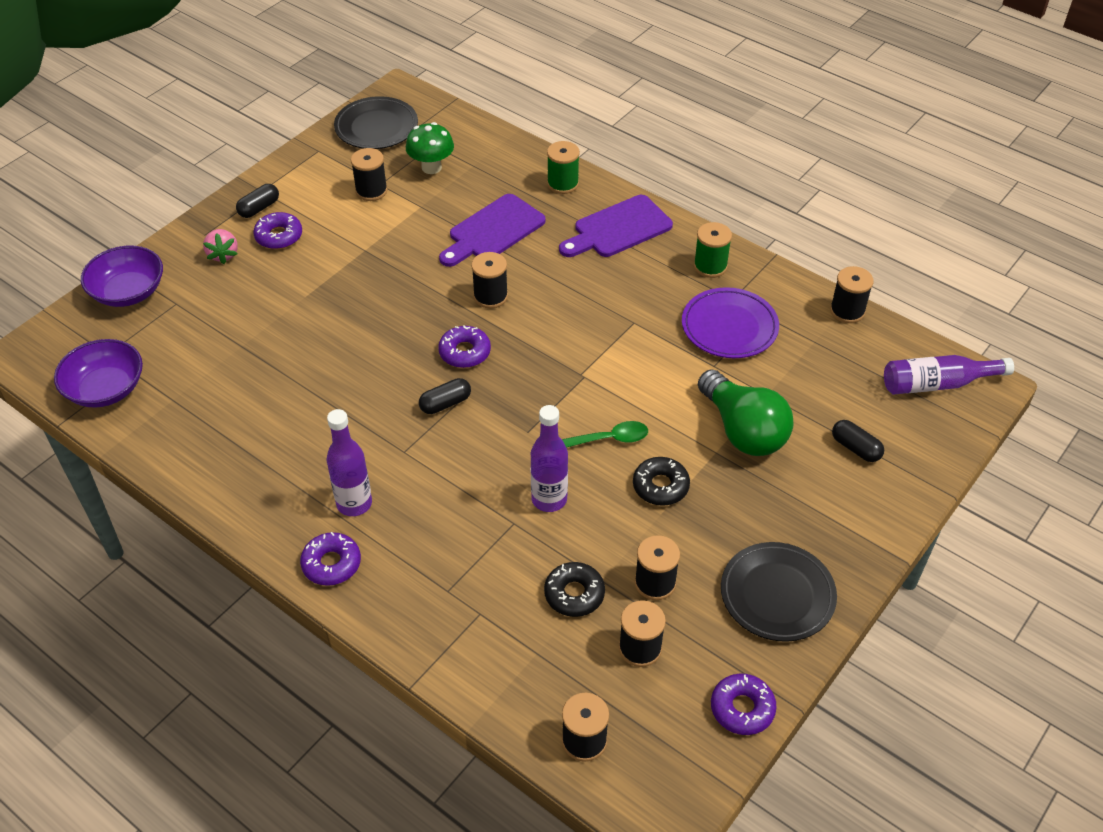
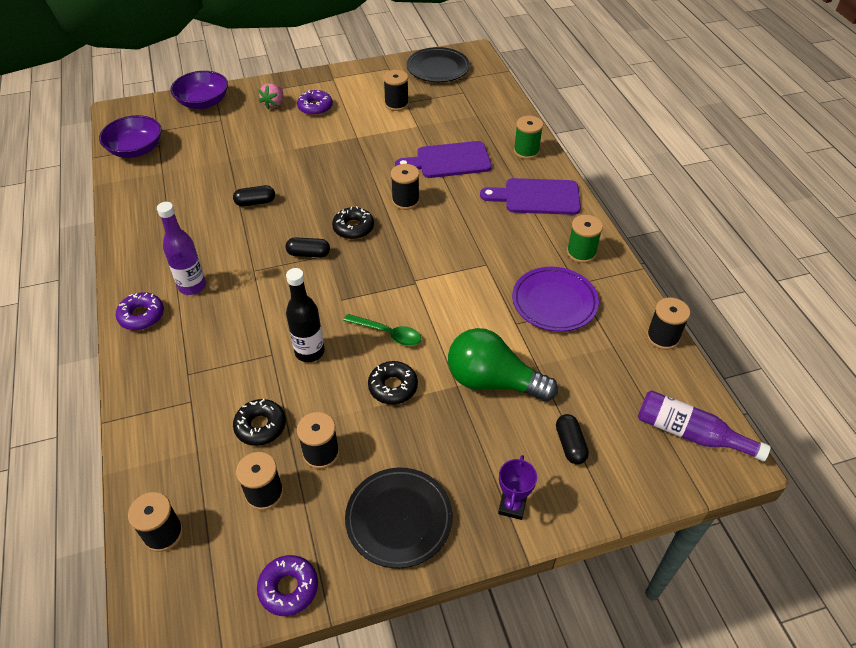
camera: 35 degrees right, 0 degrees up
black capsule [236,184,279,218] -> black capsule moved to [233,185,275,206]
green mushroom [406,122,454,174] -> none
purple donut [438,326,491,368] -> black donut [332,206,374,239]
purple bottle [531,405,568,512] -> black bottle [286,268,325,362]
green light bulb [698,369,794,456] -> green light bulb turned 105 degrees clockwise [448,328,558,402]
none -> purple trophy [498,455,537,520]

